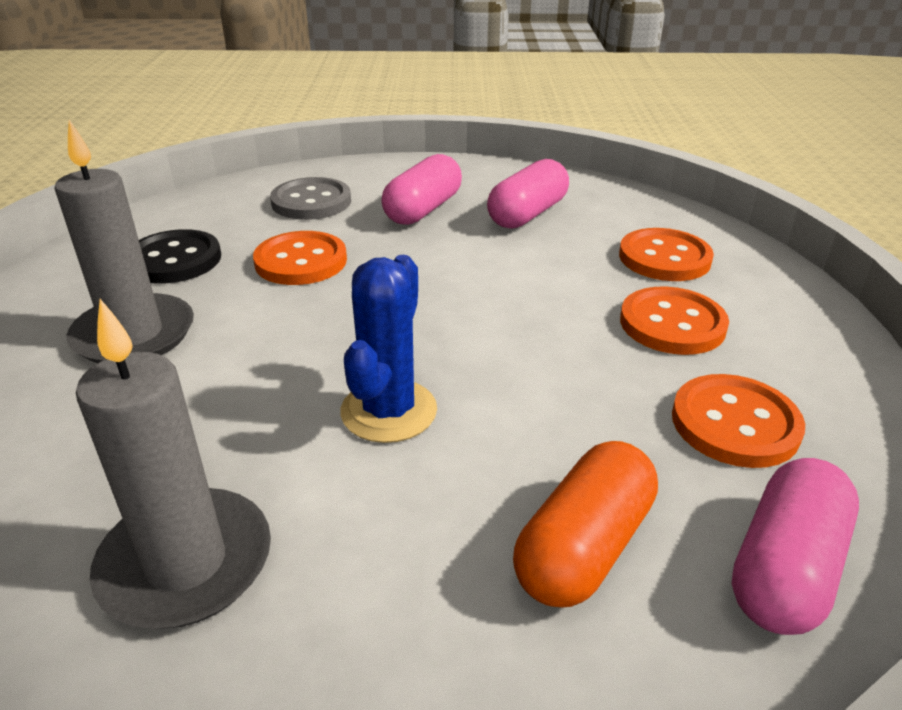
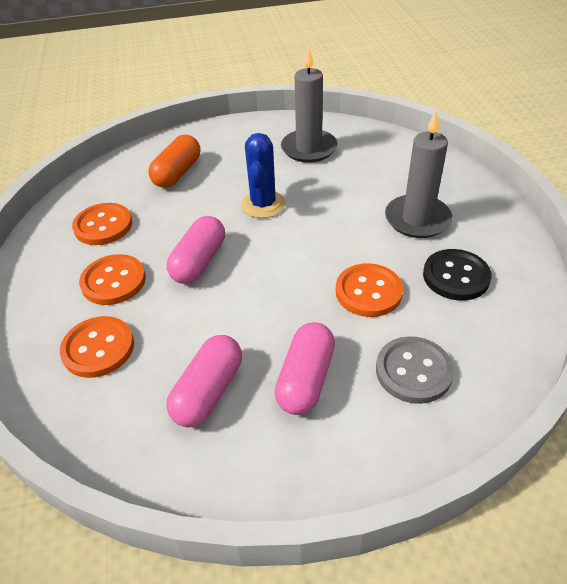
camera: 170 degrees right, 10 degrees up
pink capsule [732,458,859,635] -> pink capsule moved to [167,216,225,284]

